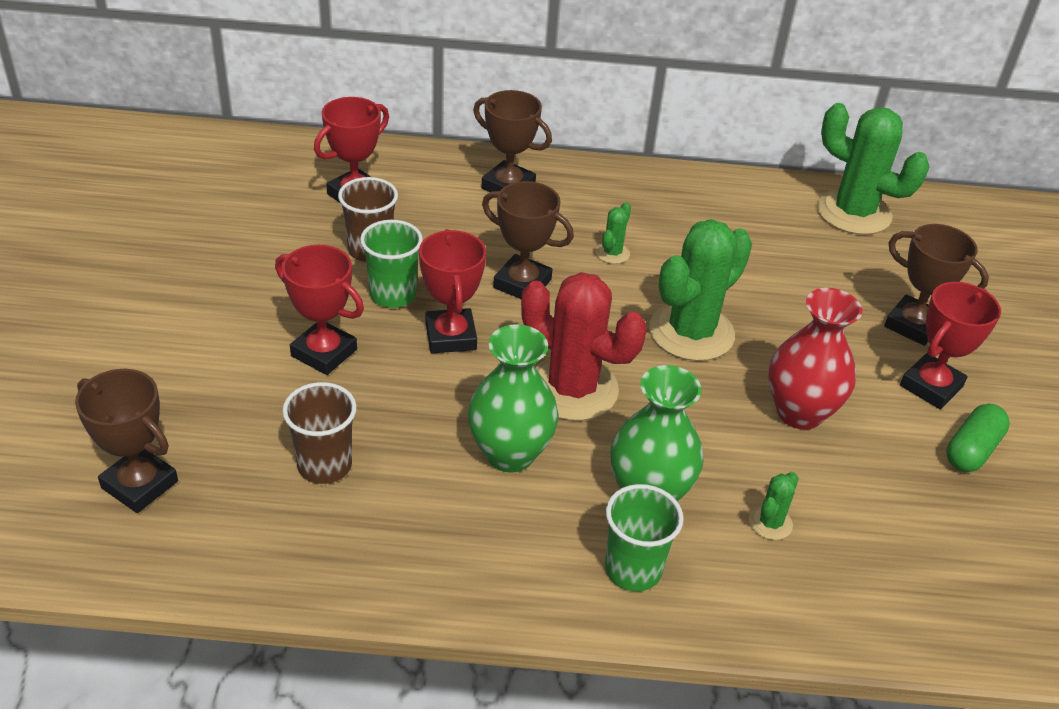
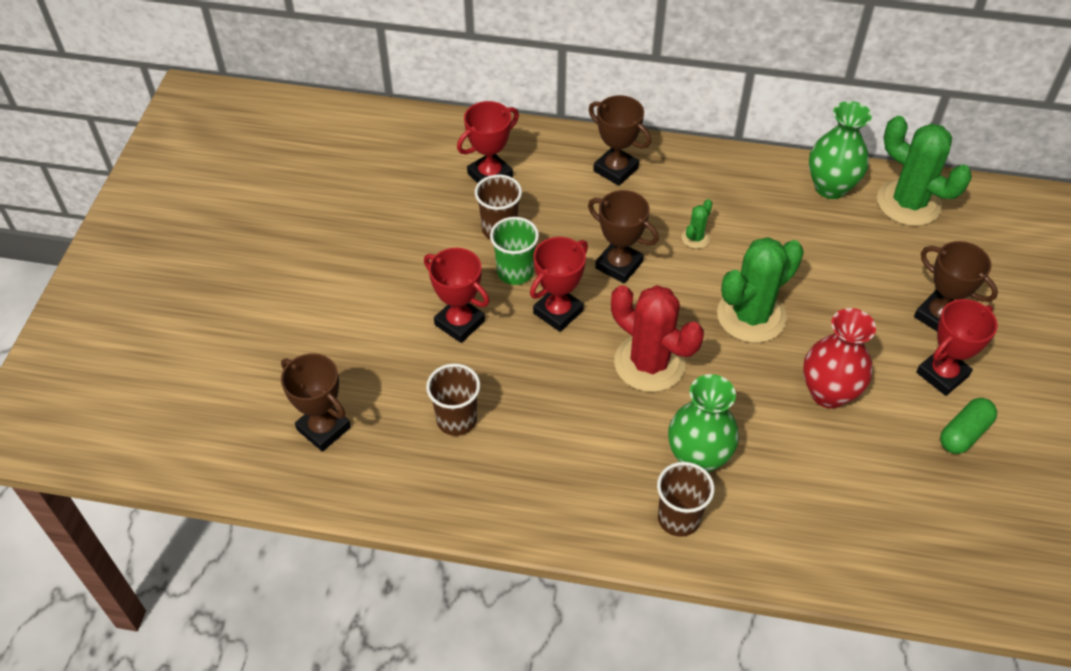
camera: 10 degrees right, 10 degrees up
red trophy [419,229,486,353] -> red trophy turned 45 degrees clockwise [530,237,588,332]
green vase [468,324,559,473] -> green vase moved to [809,101,872,199]
green cup [605,484,684,591] -> brown cup [657,462,715,537]
green cactus [749,472,799,540] -> none

